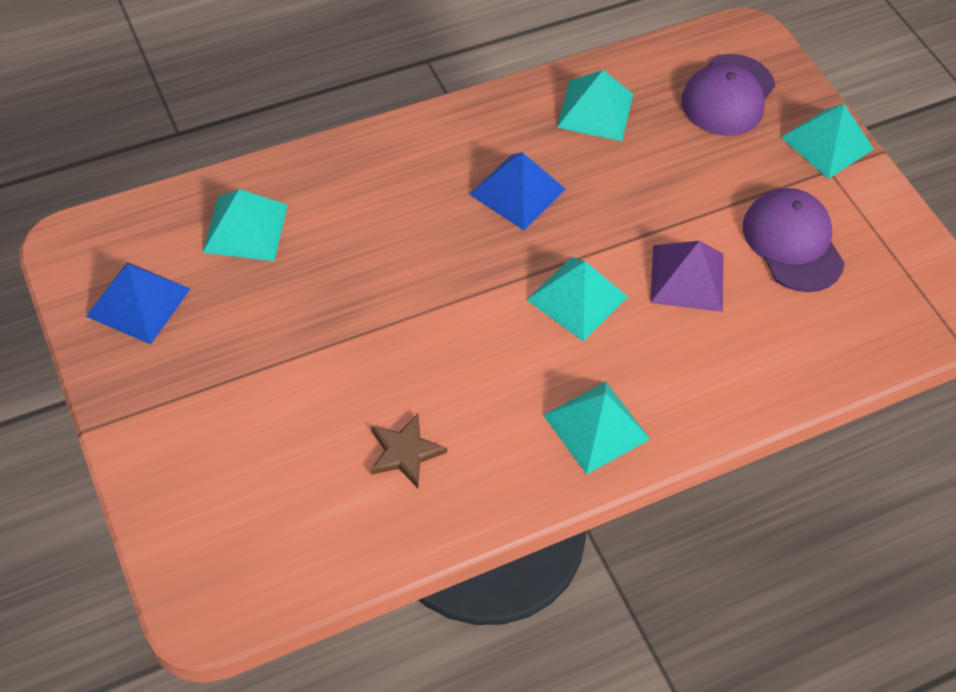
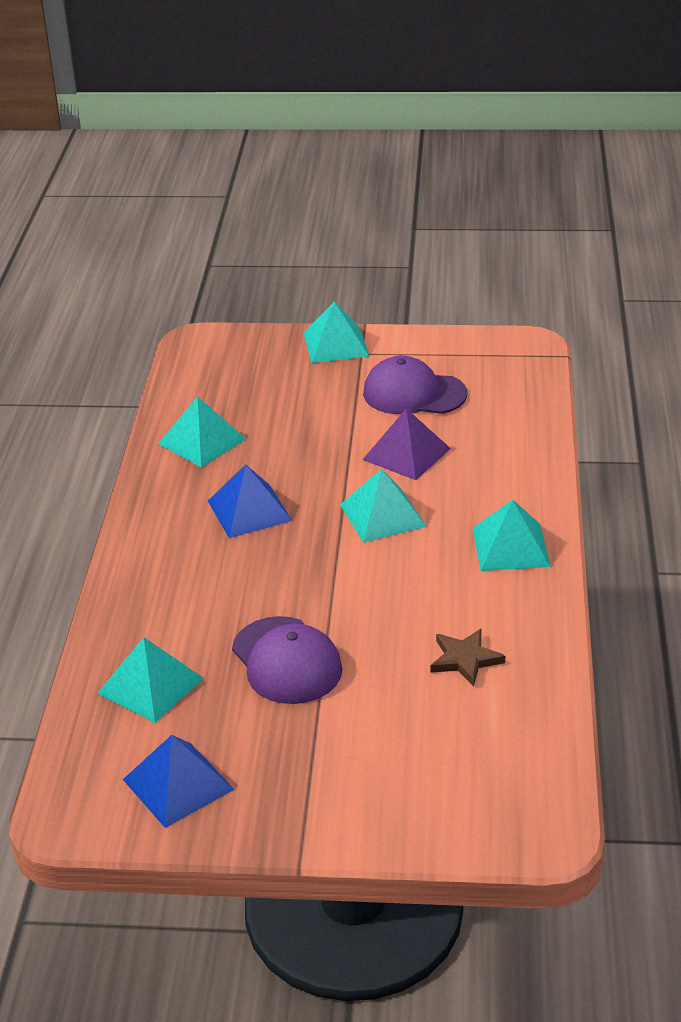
camera: 55 degrees left, 20 degrees down
purple cap [681,54,775,136] -> purple cap moved to [232,616,343,704]

